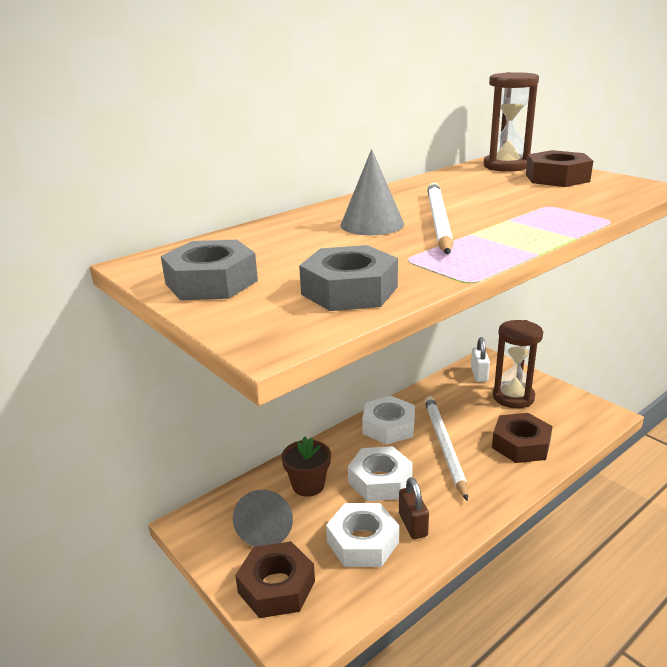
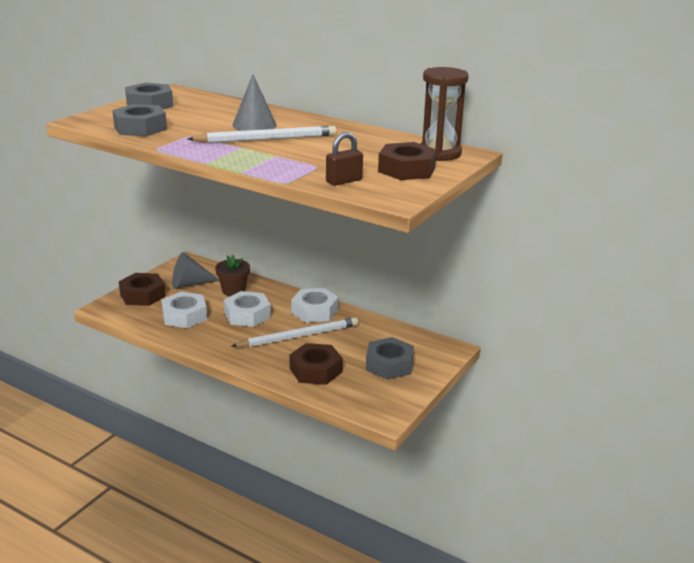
camera: 70 degrees right, 0 degrees up
brown padlock [399,477,429,539] -> brown padlock moved to [326,132,363,186]
white padlock [471,337,490,382] -> none
brown hourglass [493,320,543,408] -> grey nut [366,337,414,380]

